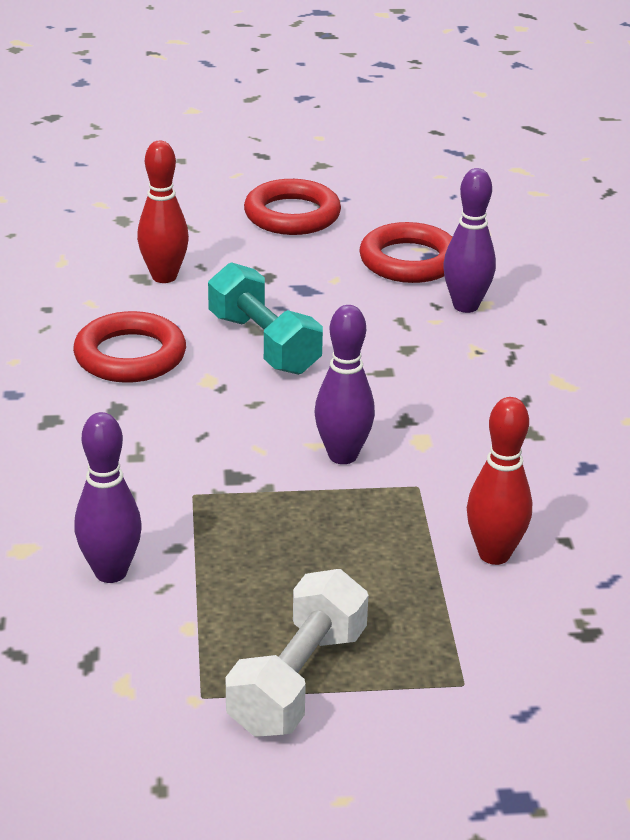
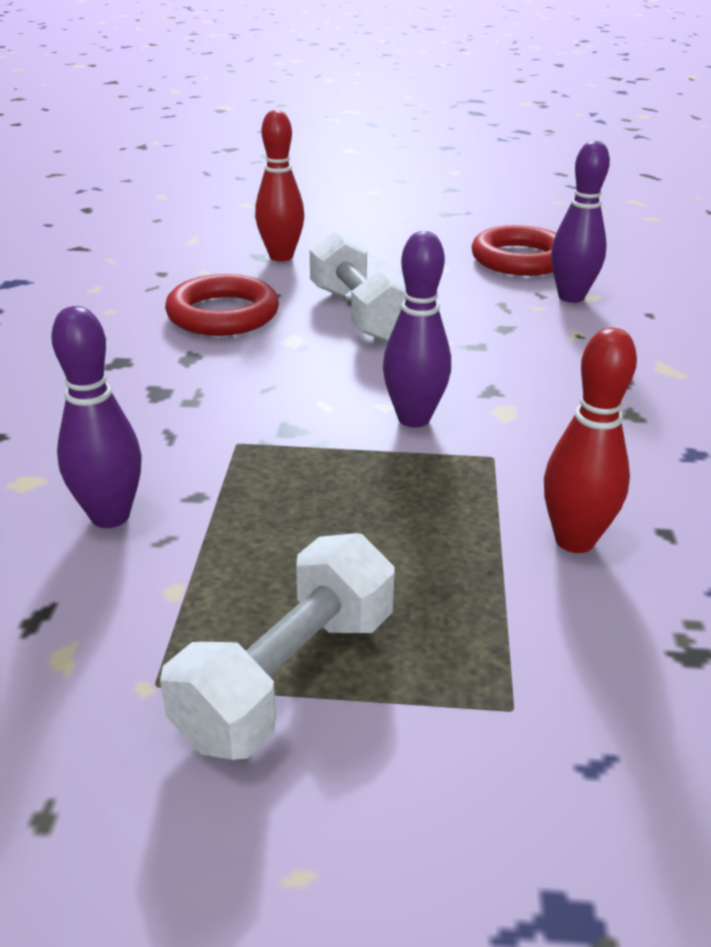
camera: 10 degrees right, 0 degrees up
turquoise dumbbell [208,262,323,375] -> white dumbbell [310,231,406,342]
red ring [244,179,341,235] -> none

